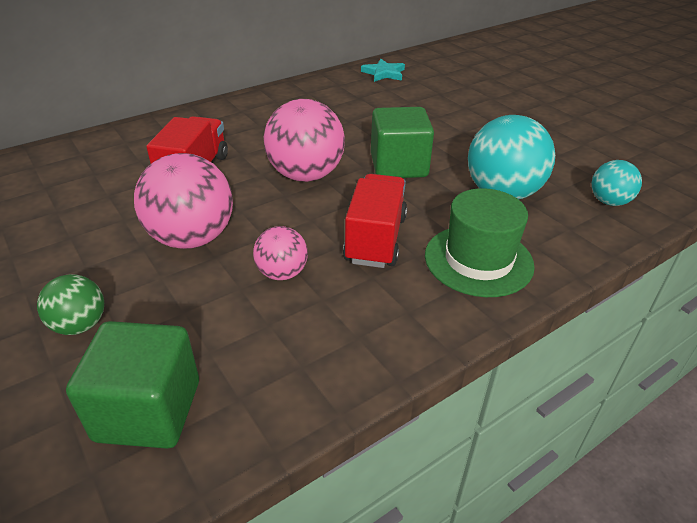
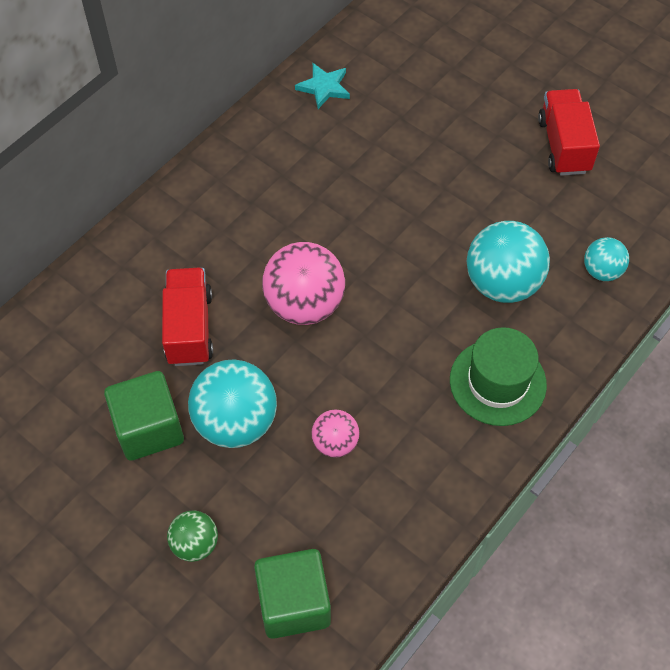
camera: 15 degrees left, 20 degrees up
pink ball [134,153,233,249] -> turquoise ball [188,359,277,448]
red truck [343,174,407,268] -> red truck moved to [538,89,600,176]
green cube [371,107,434,178] -> green cube moved to [104,371,184,461]

